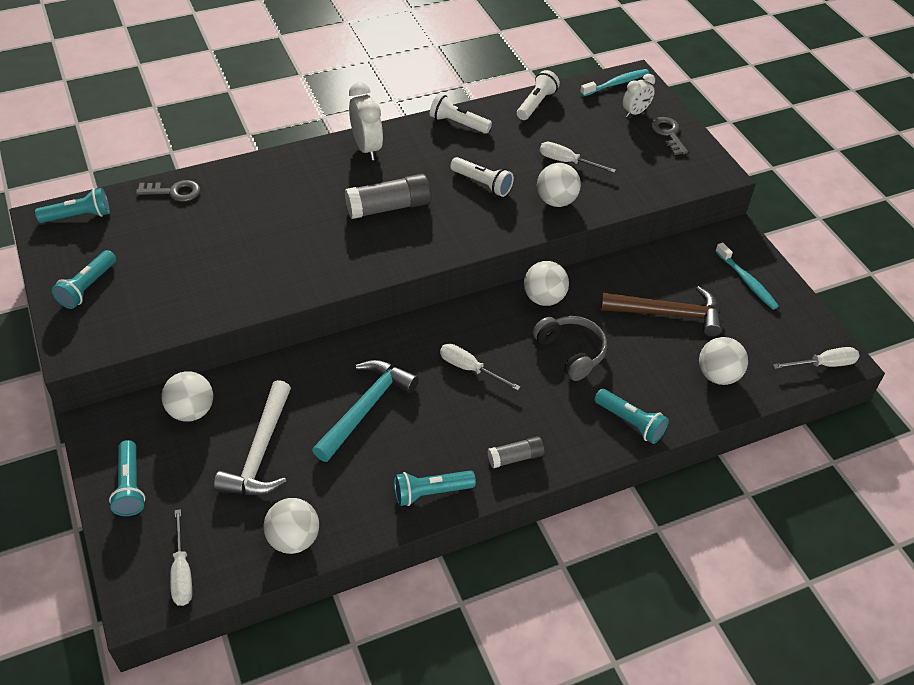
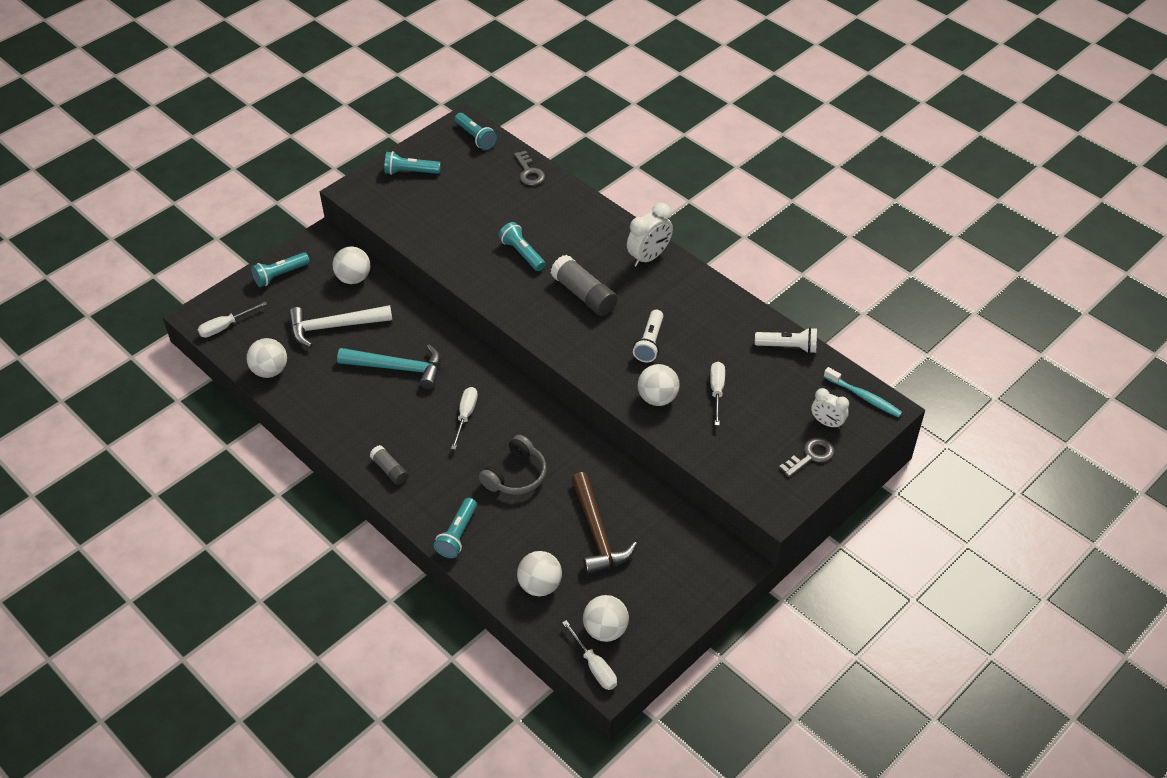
camera: 70 degrees right, 0 degrees up
turquoise flashlight [394,470,476,506] -> turquoise flashlight moved to [499,222,546,271]
white flashlight [430,94,492,134] -> none
white ball [524,261,569,306] -> white ball moved to [583,595,629,642]
turquoise toothbrush [715,242,779,310] -> none

